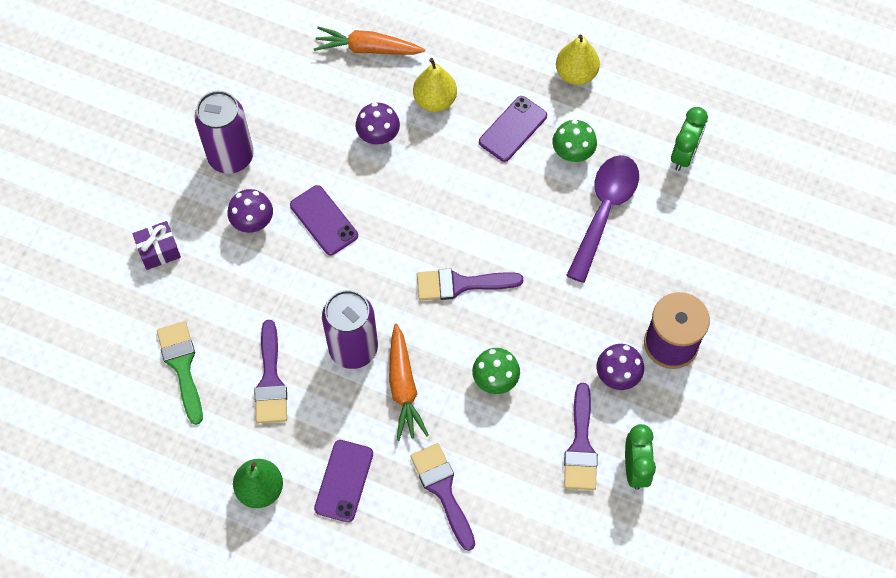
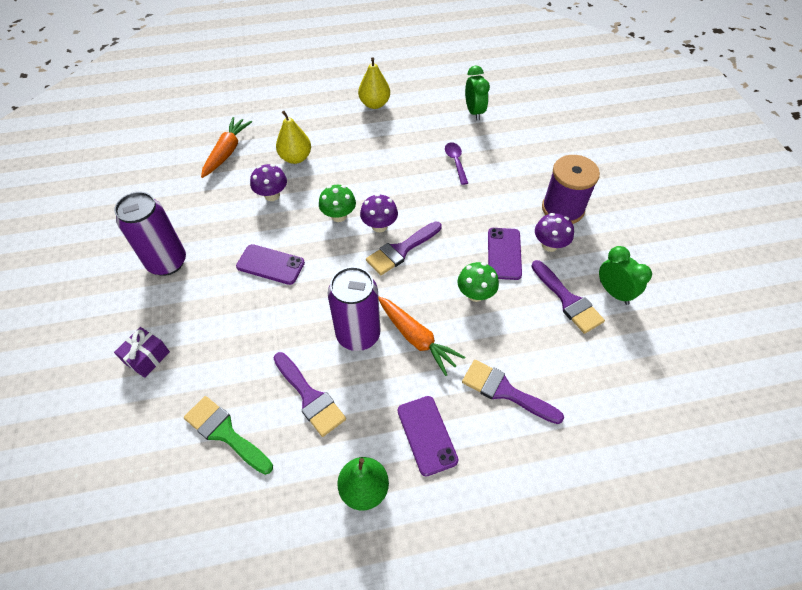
camera: 35 degrees left, 10 degrees down
purple mushroom [228,189,273,233] -> purple mushroom moved to [360,194,398,232]
orange carrot [314,26,425,55] -> orange carrot turned 135 degrees clockwise [201,117,252,178]
purple phone [479,96,547,162] -> purple phone moved to [488,228,522,280]
green mushroom [552,120,597,162] -> green mushroom moved to [319,185,356,222]
purple spoon [566,155,639,283] -> purple spoon [445,142,468,185], size x0.52

